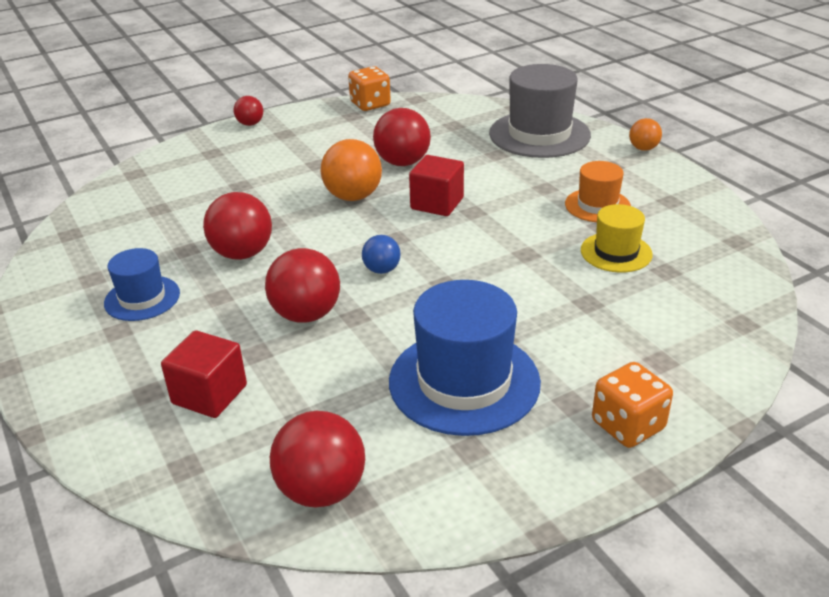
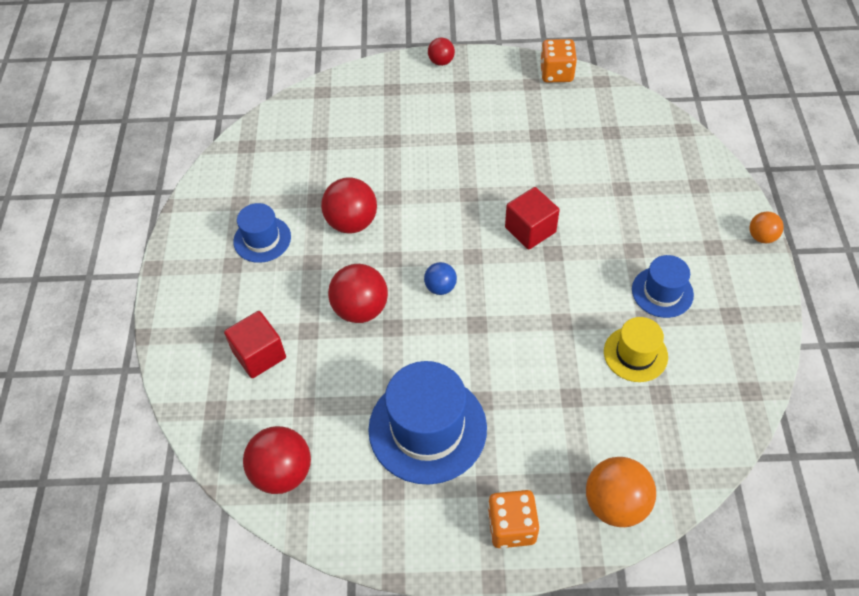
camera: 30 degrees right, 20 degrees up
orange ball [321,139,382,201] -> orange ball moved to [586,457,656,527]
red ball [373,108,431,166] -> none
grey hat [489,64,591,158] -> none
orange hat [565,161,631,222] -> blue hat [632,255,694,318]

